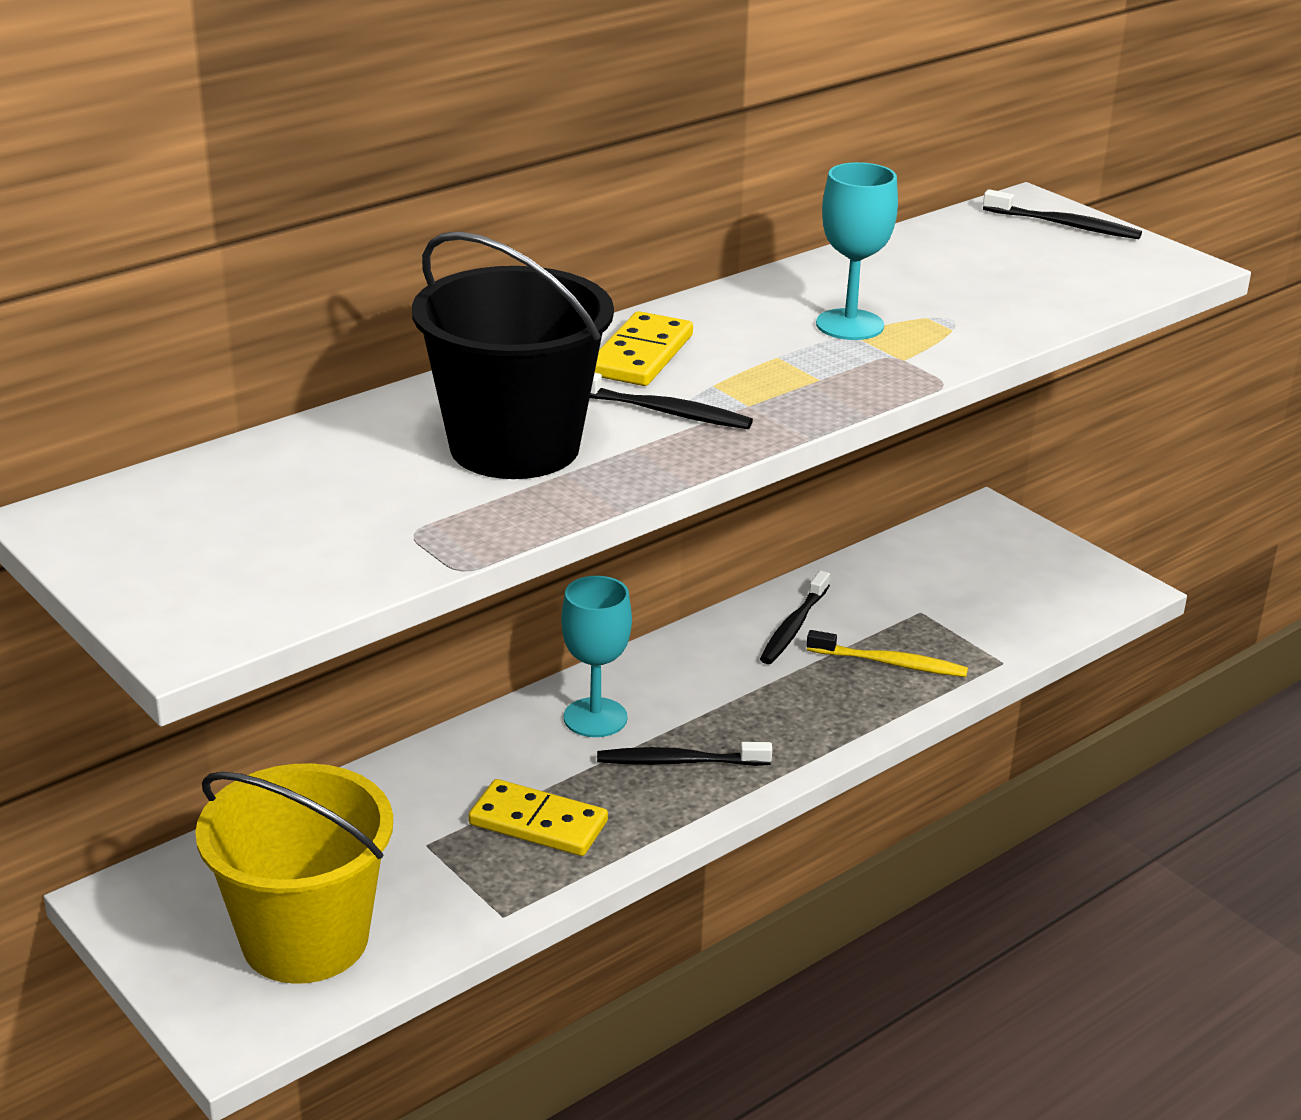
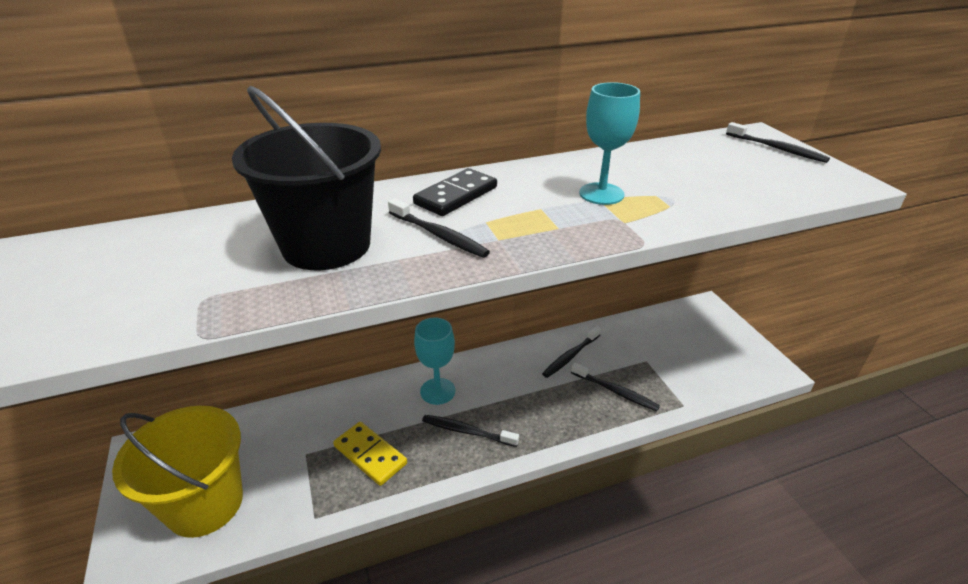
camera: 20 degrees right, 5 degrees up
yellow domino [595,311,693,386] -> black domino [413,168,497,216]
yellow toothbrush [807,630,968,677] -> black toothbrush [571,363,660,411]

